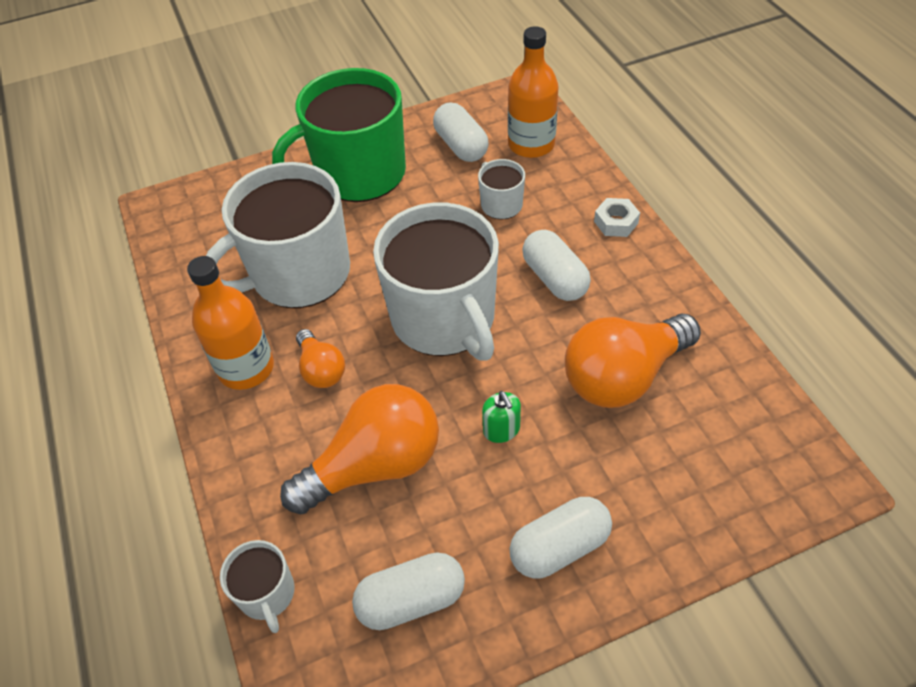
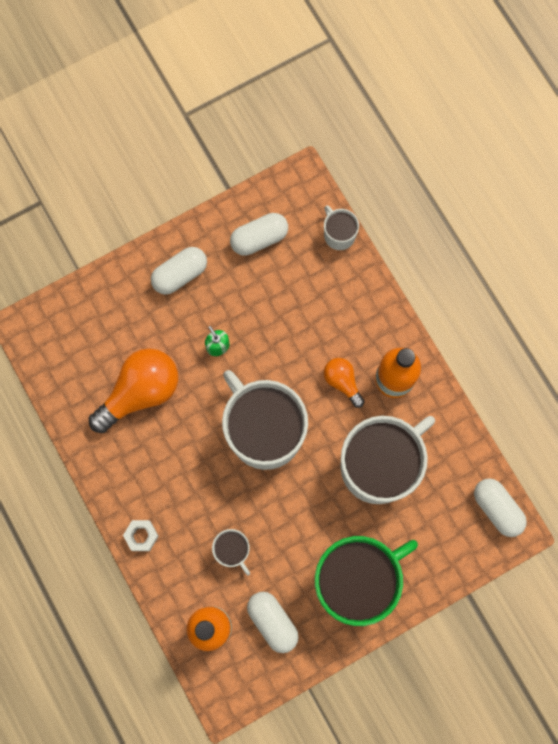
camera: 170 degrees right, 25 degrees up
orange light bulb [280,384,439,515] -> none
white capsule [522,230,591,301] -> white capsule moved to [474,478,527,537]

